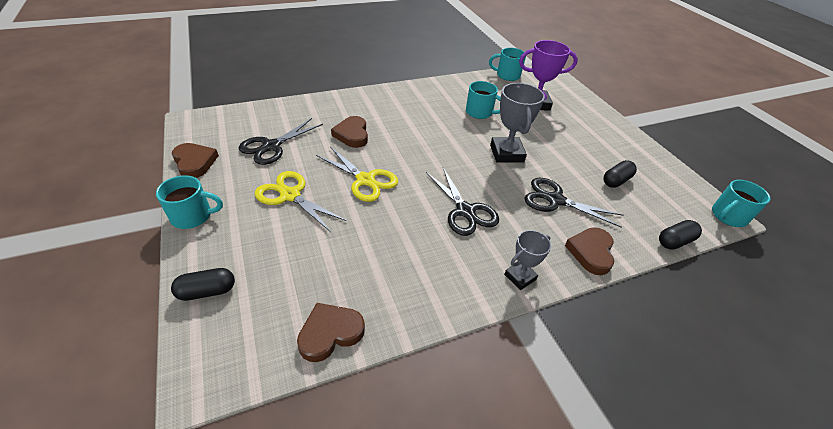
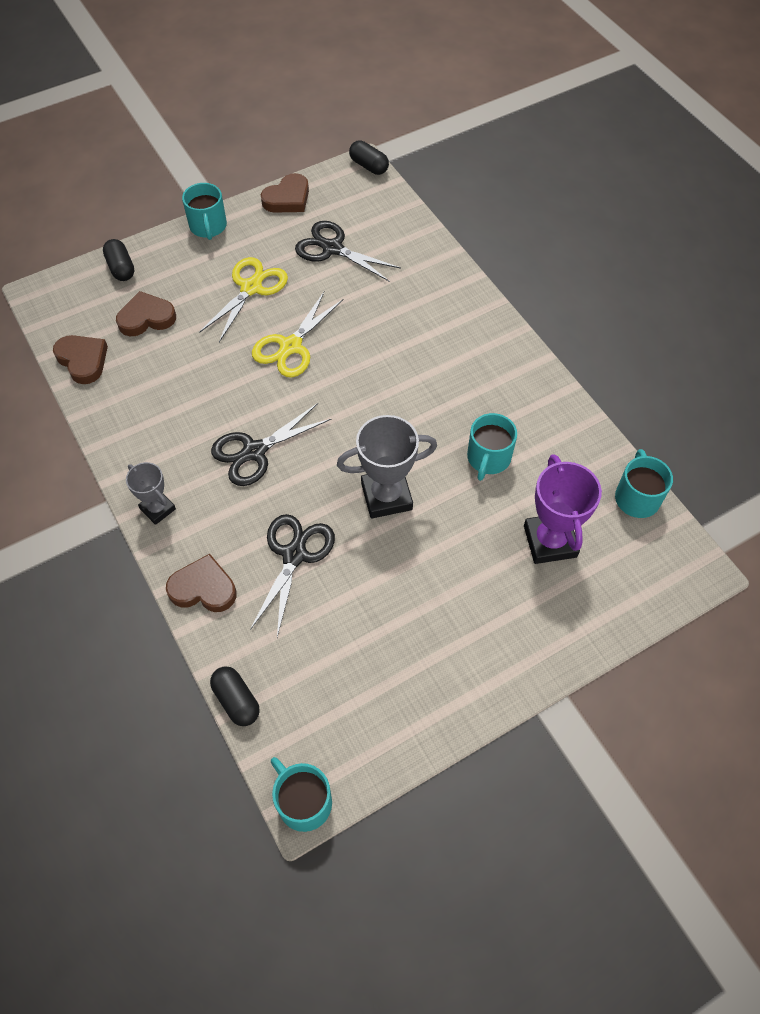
camera: 85 degrees right, 15 degrees up
brown heart [331,116,368,148] -> brown heart moved to [116,291,176,336]
black capsule [603,160,637,188] -> black capsule moved to [349,140,389,175]

